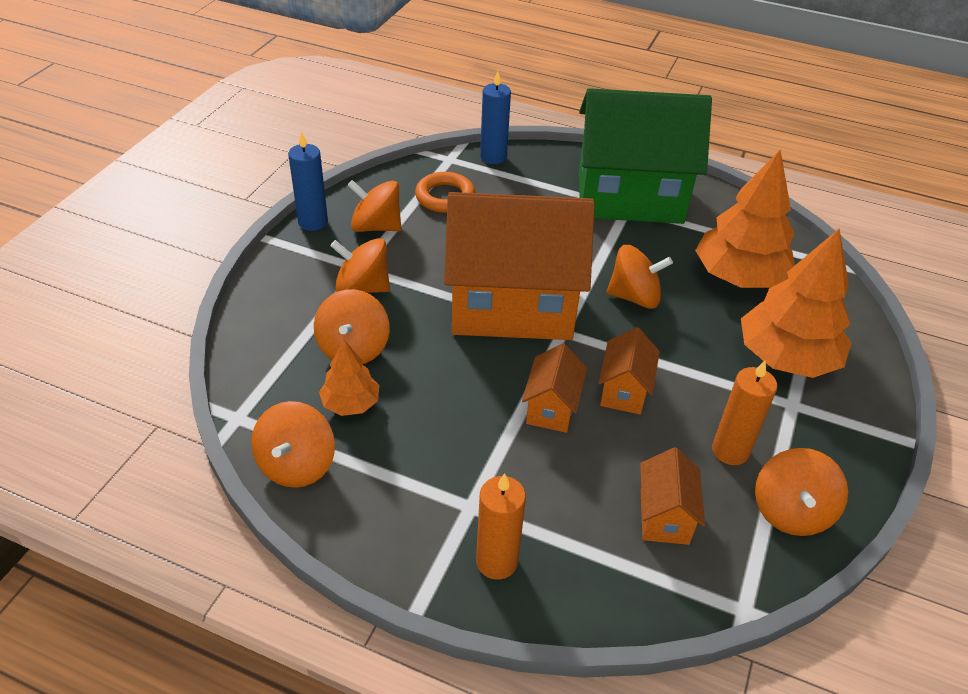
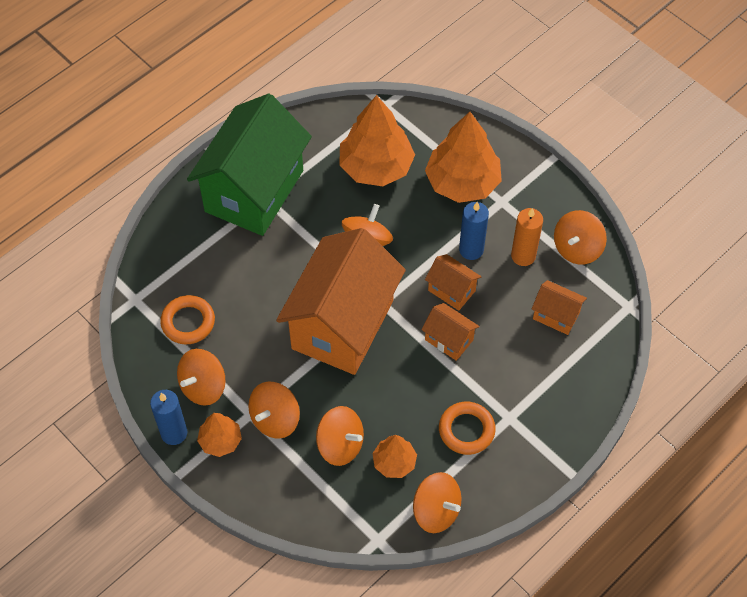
camera: 65 degrees left, 15 degrees up
orange candle [476,473,526,580] -> none
blue candle [480,71,511,164] -> blue candle moved to [459,202,489,260]
orange spinning top [755,448,848,536] -> orange spinning top turned 90 degrees clockwise [554,210,607,265]
none -> orange tree [197,413,242,457]
none -> orange ring [439,402,496,455]

